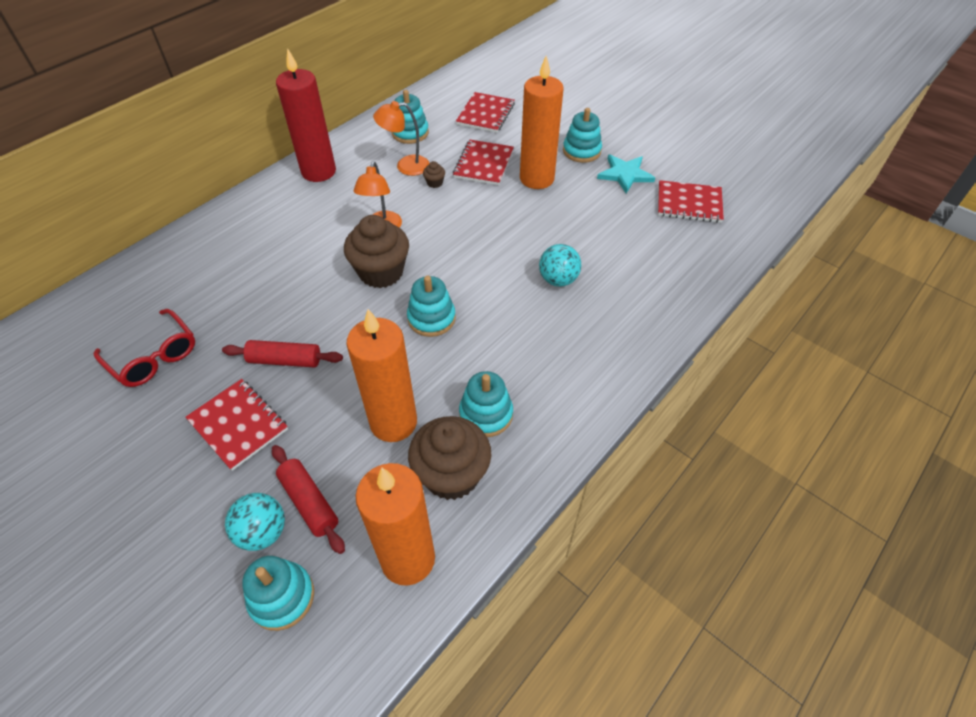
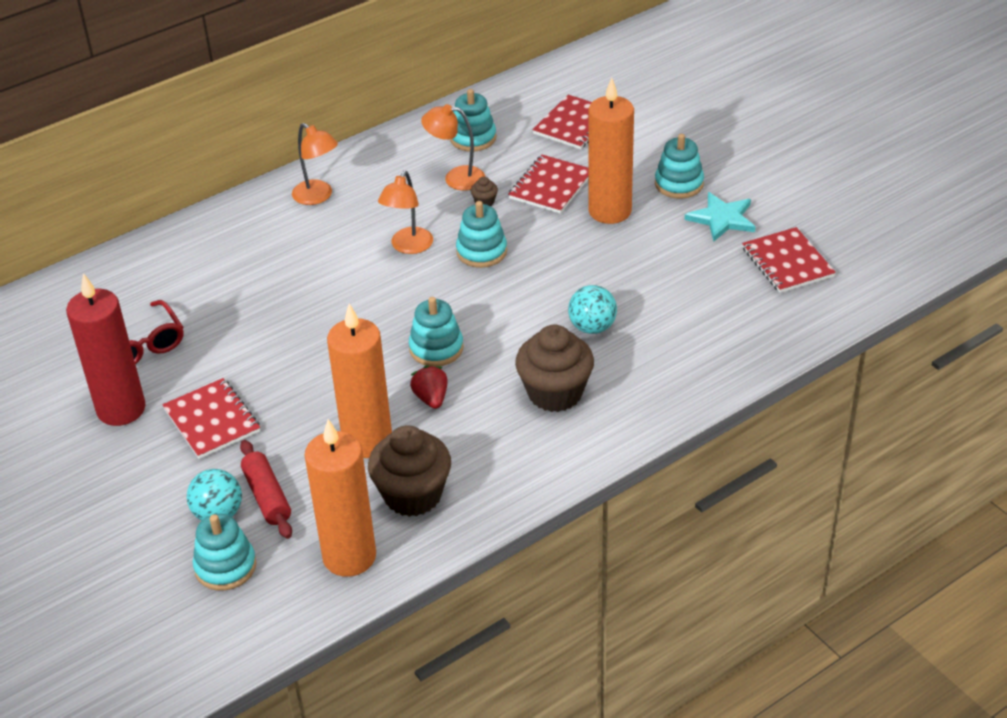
camera: 15 degrees right, 10 degrees down
red rolling pin [222,340,343,367] -> none
red candle [276,48,336,182] -> red candle moved to [66,273,146,426]
brown cupcake [344,215,409,288] -> brown cupcake moved to [515,325,594,412]
turquoise stacking toy [459,371,513,437] -> turquoise stacking toy moved to [456,201,507,268]
red notebook [658,180,724,223] -> red notebook turned 45 degrees clockwise [742,227,836,293]
none -> orange lamp [292,123,338,205]
none -> red strawberry [410,365,448,409]

